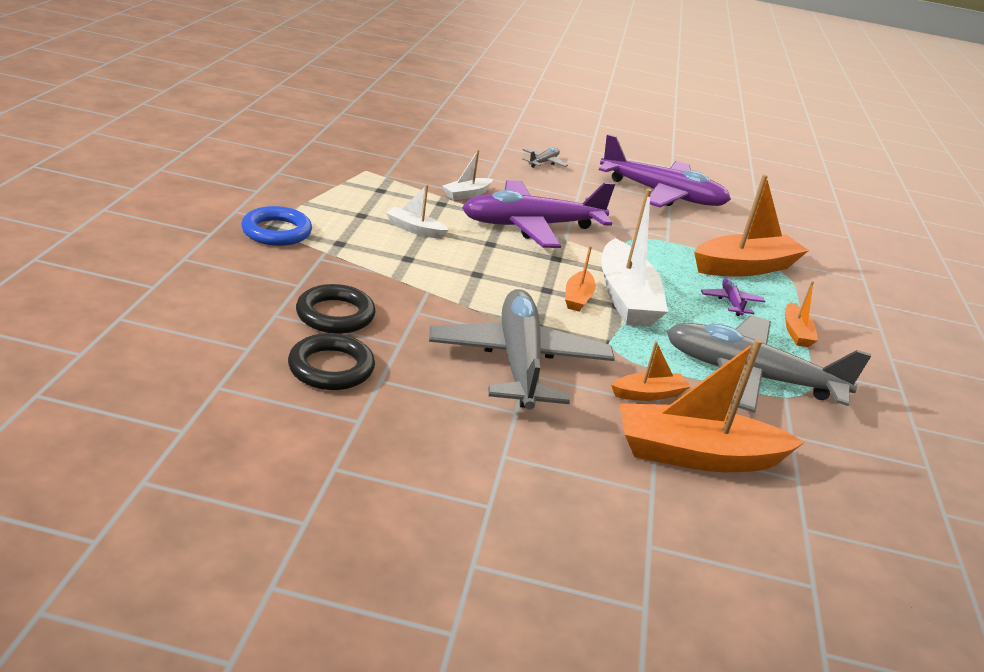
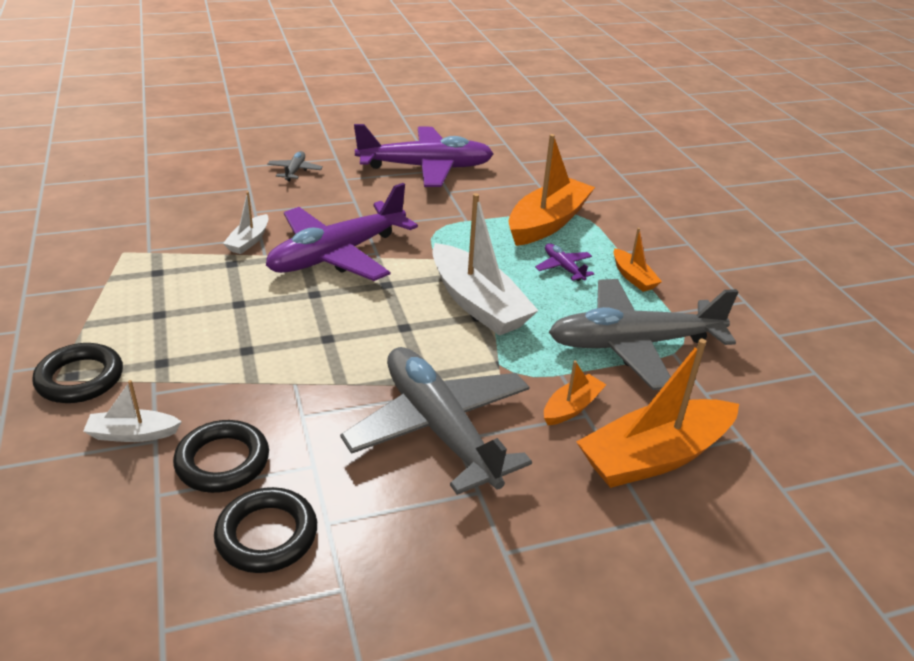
camera: 25 degrees left, 5 degrees up
blue ring [241,206,312,246] -> black ring [32,343,123,403]
white boat [386,184,449,239] -> white boat moved to [83,380,182,442]
orange boat [565,246,596,312] -> none

